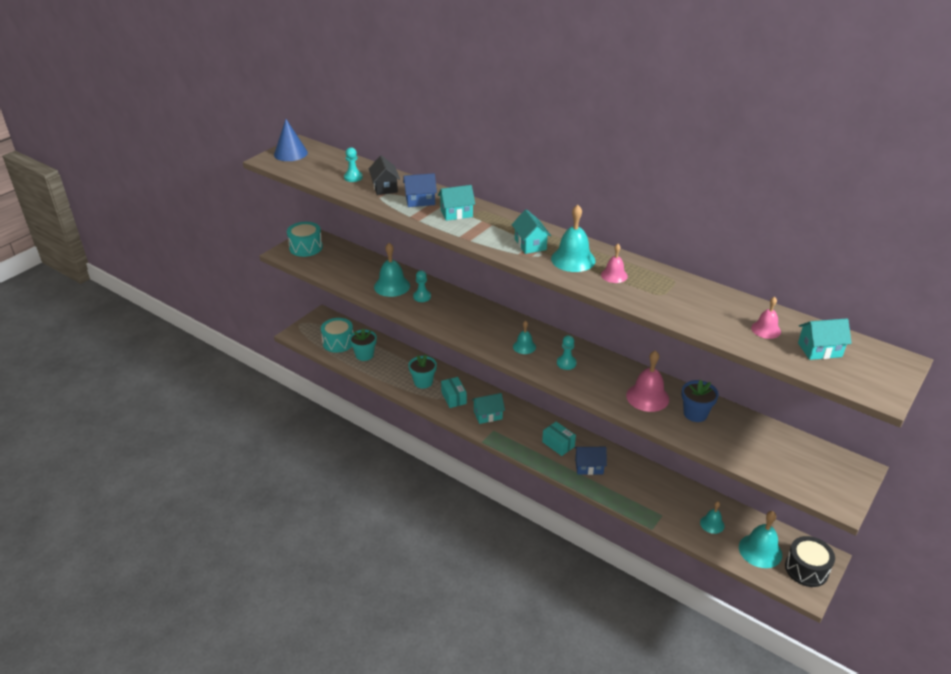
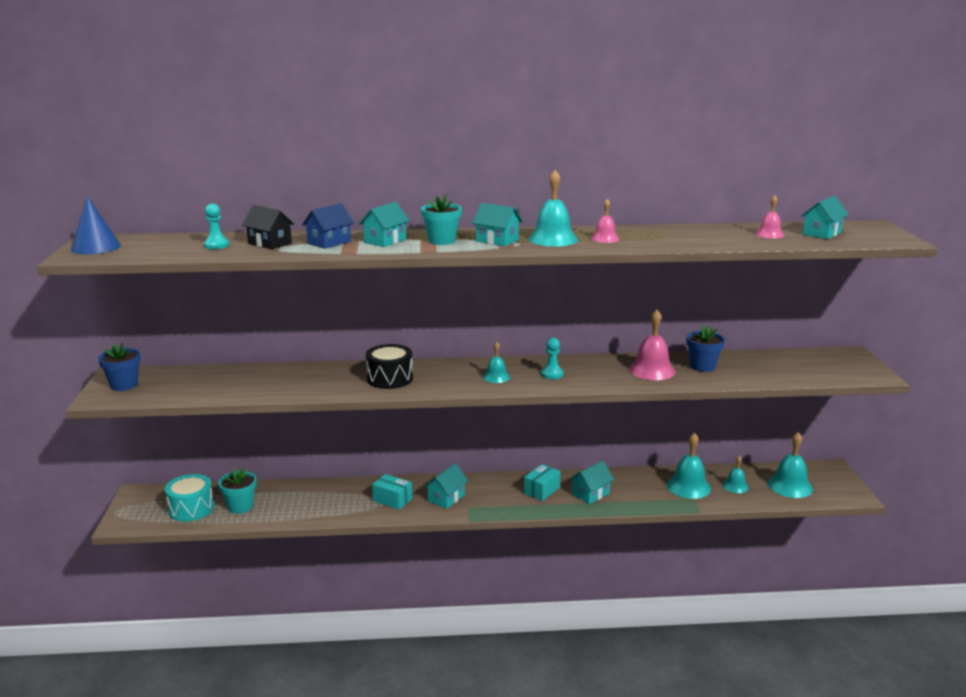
camera: 40 degrees left, 15 degrees down
turquoise drum [287,222,323,257] -> blue flower pot [98,342,140,391]
turquoise bell [374,243,410,297] -> turquoise bell moved to [667,433,711,499]
turquoise flower pot [408,354,437,389] -> turquoise flower pot moved to [421,194,462,245]
turquoise pawn [413,270,431,302] -> none
turquoise box [542,422,576,456] -> turquoise box turned 60 degrees counterclockwise [524,464,561,501]
blue house [574,447,607,475] -> turquoise house [569,461,614,504]
black drum [785,536,835,587] -> black drum moved to [366,344,413,389]

